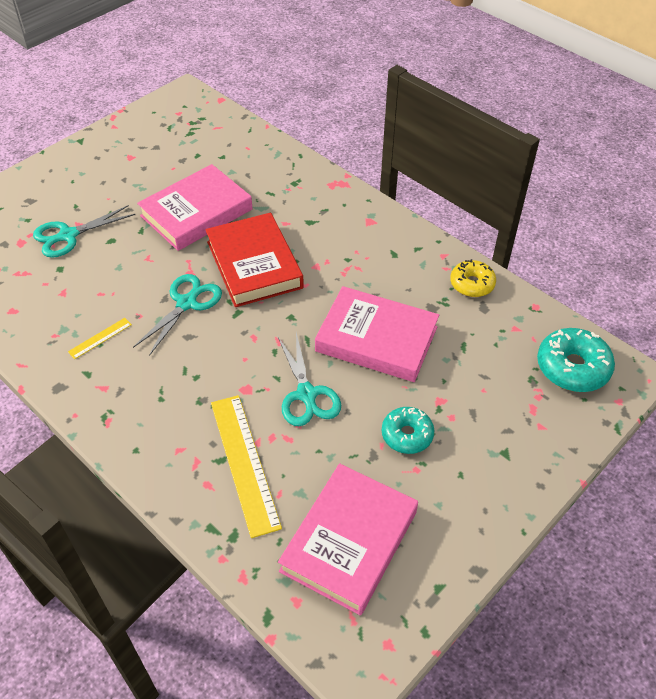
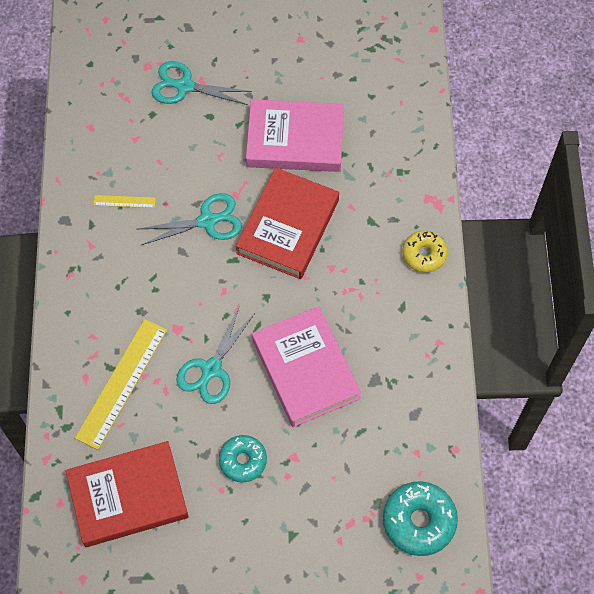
camera: 45 degrees right, 15 degrees up
pink book [278,463,418,616] -> red book [66,441,189,547]
yellow donut [450,259,496,297] -> yellow donut moved to [402,230,448,273]

